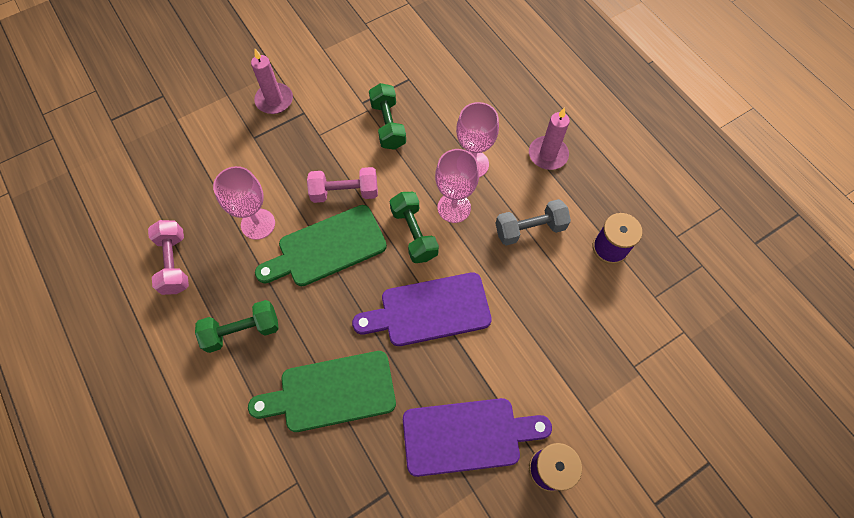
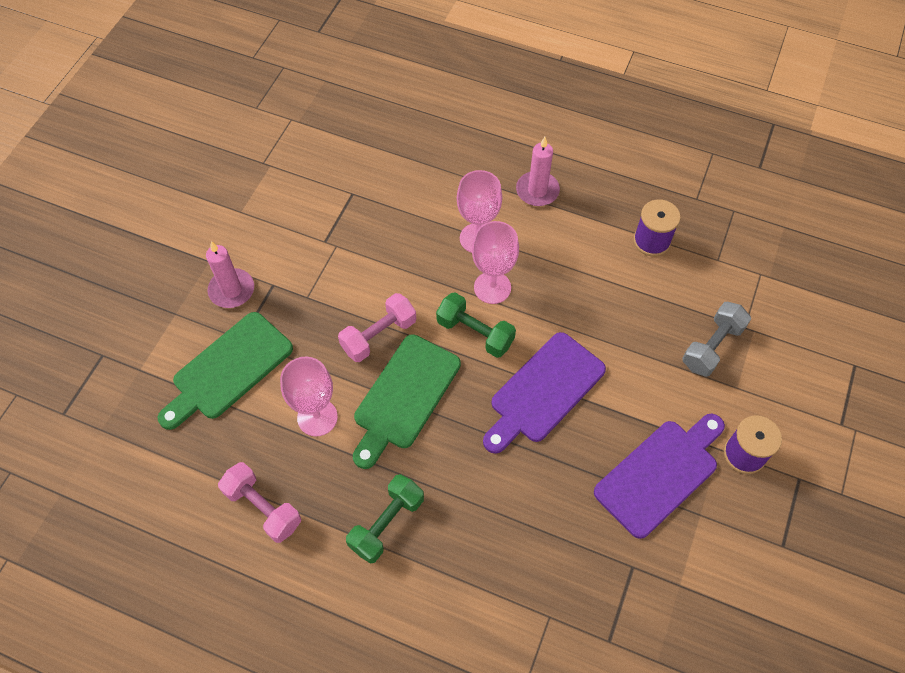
camera: 35 degrees left, 5 degrees down
green cutting board [248,351,396,432] -> green cutting board moved to [158,312,293,430]
green dumbbell [369,83,406,150] -> none
grey dumbbell [495,199,571,246] -> grey dumbbell moved to [682,302,751,377]

